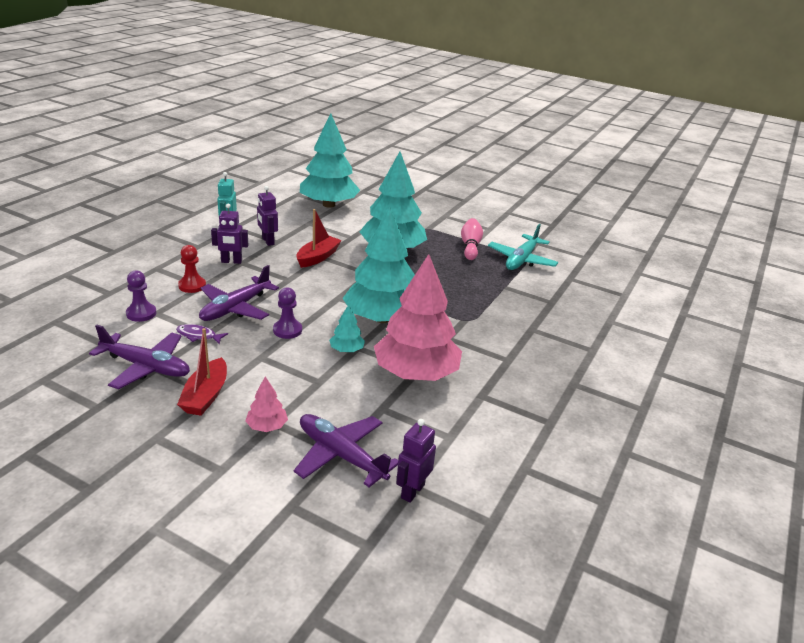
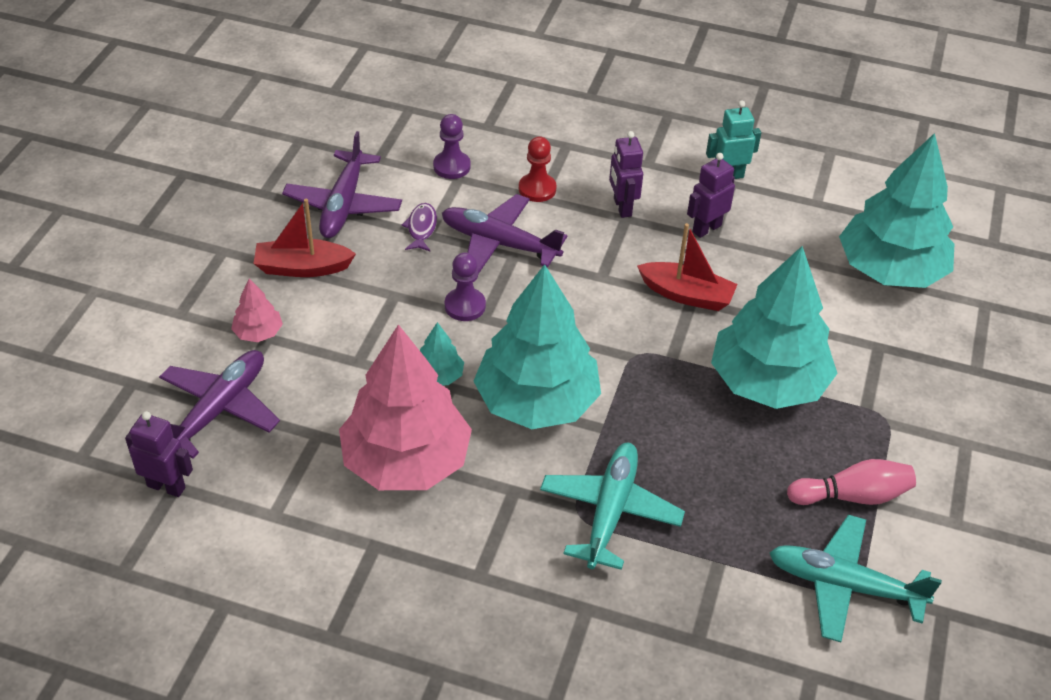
camera: 80 degrees right, 15 degrees up
none -> turquoise plane [540,443,685,570]

